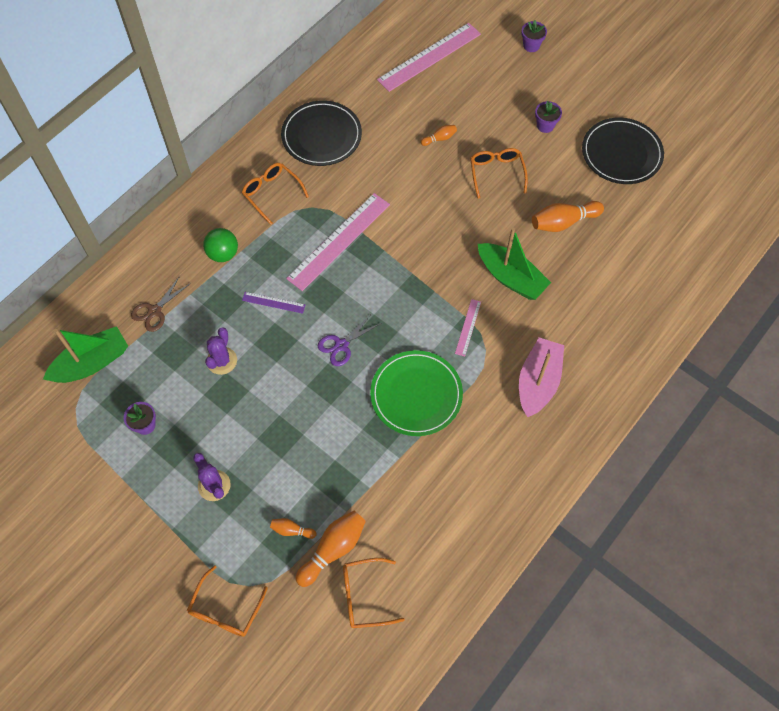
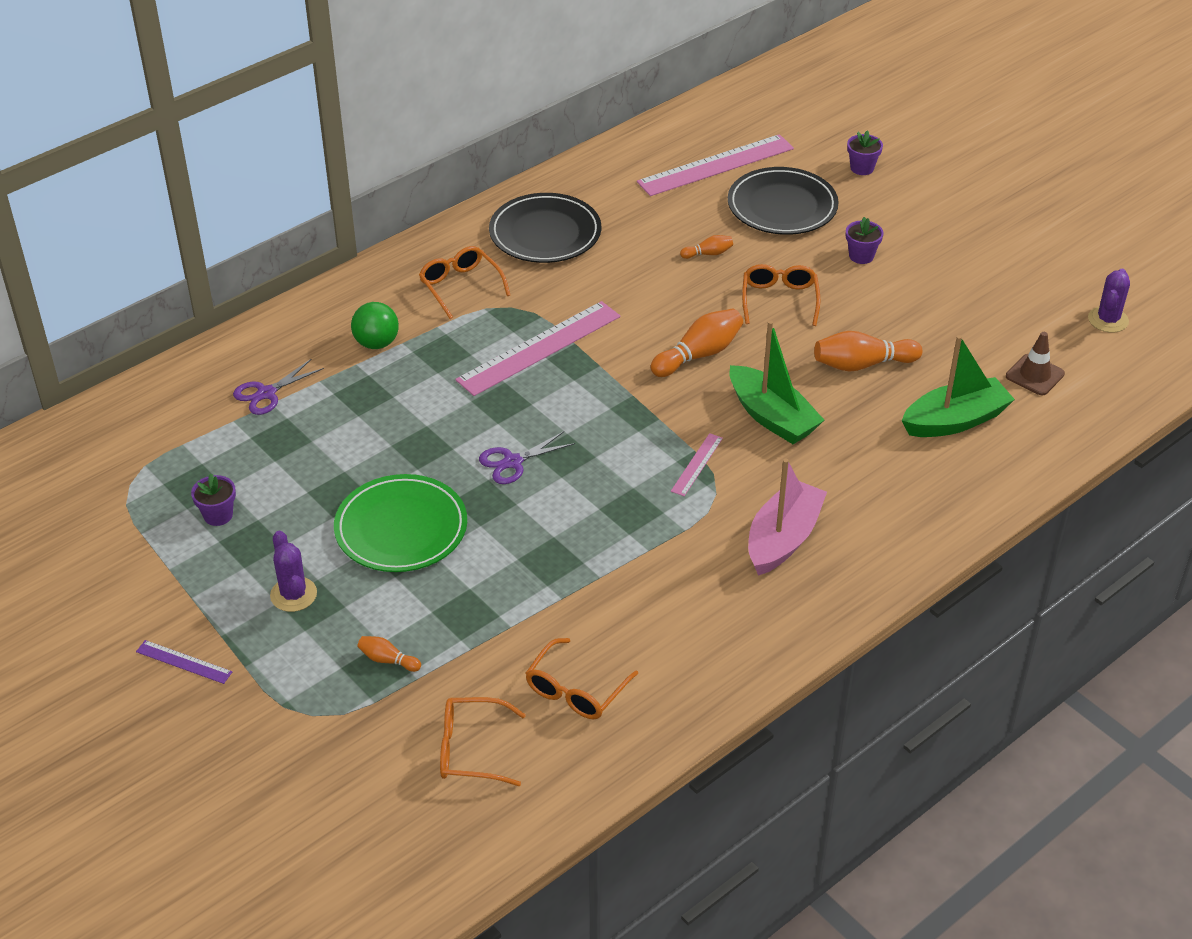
camera: 10 degrees right, 20 degrees down
green boat [43,326,128,383] -> green boat moved to [902,335,1015,437]
brown scissors [131,276,191,332] -> purple scissors [233,359,324,415]
orange glasses [187,565,268,637] -> orange glasses moved to [526,638,638,719]
purple cactus [205,327,237,375] -> purple cactus moved to [1088,269,1130,333]
purple ruler [242,292,305,314] -> purple ruler moved to [136,640,232,684]
orange bowling pin [295,511,366,587] -> orange bowling pin moved to [651,309,743,377]
green plate [370,350,463,436] -> green plate moved to [334,474,467,572]
black plate [582,118,664,184] -> black plate moved to [728,167,839,235]
none -> brown traffic cone [1006,332,1065,395]

